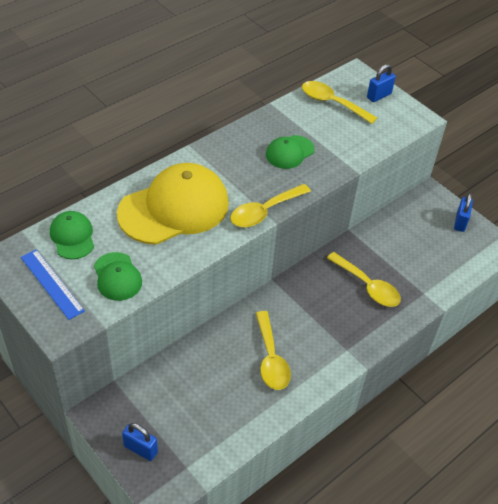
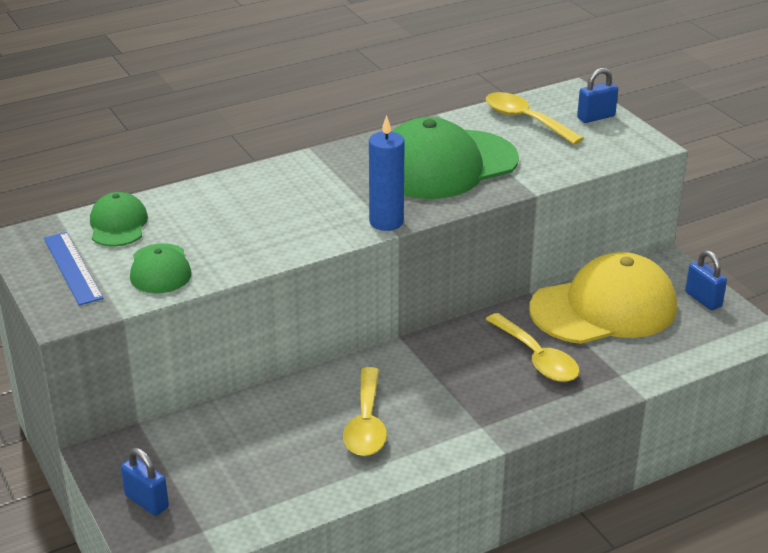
camera: 15 degrees right, 15 degrees down
yellow cap [117,163,229,245] -> yellow cap moved to [529,252,677,344]
yellow spoon [231,184,311,227] -> blue candle [369,115,405,231]
green cap [266,135,315,169] -> green cap [392,117,519,199], size x2.03
blue padlock [454,193,473,232] -> blue padlock turned 60 degrees counterclockwise [685,250,727,310]

